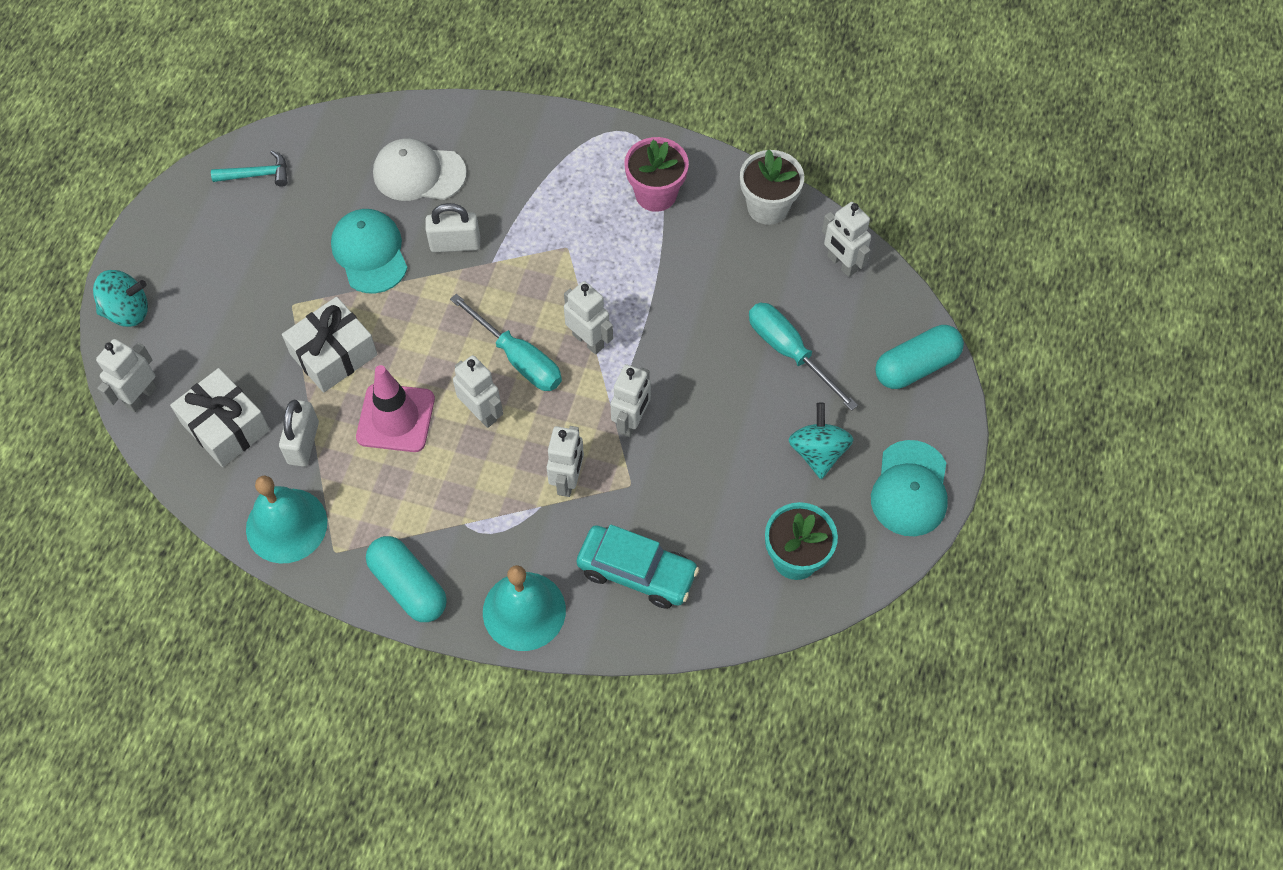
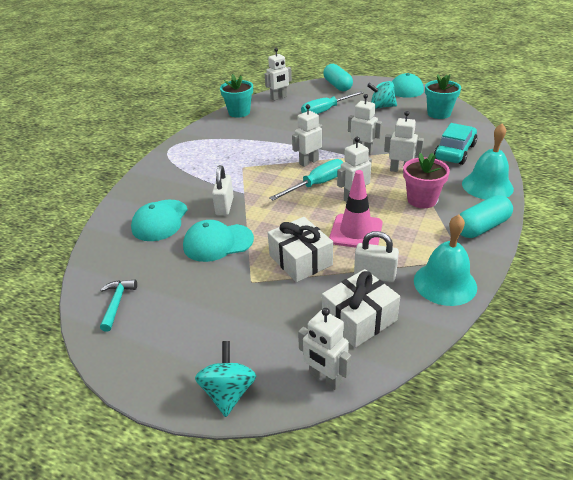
camera: 80 degrees left, 25 degrees down
white cap [373,139,467,201] -> turquoise cap [131,200,188,241]
pink flower pot [625,137,689,212] -> pink flower pot moved to [403,153,450,208]
white flower pot [740,149,804,225] -> turquoise flower pot [220,74,253,118]

